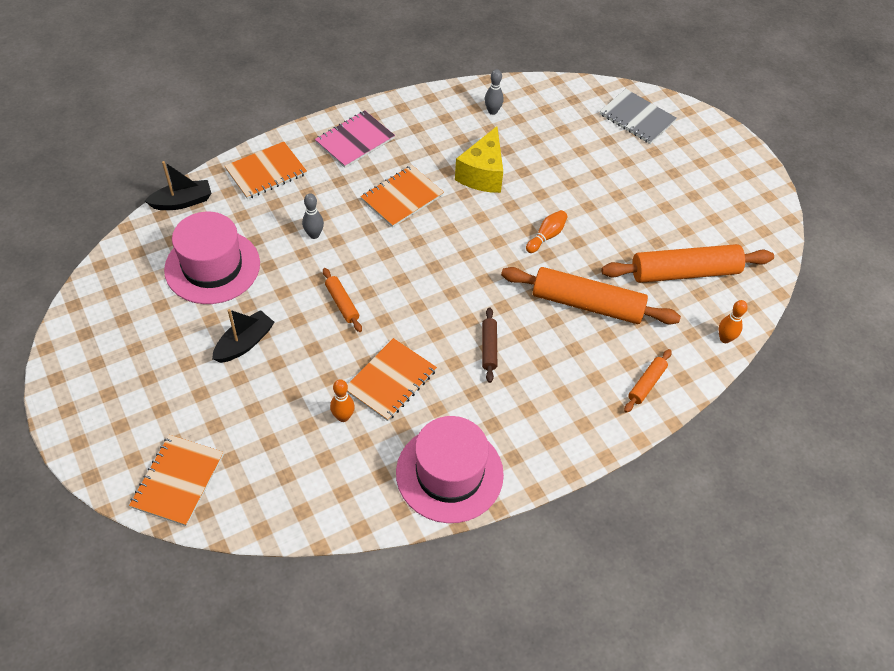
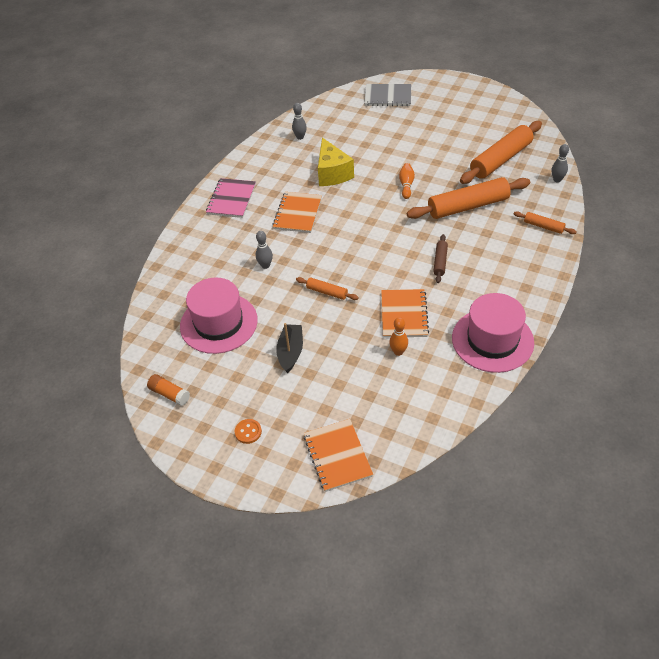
camera: 30 degrees left, 5 degrees down
black boat [145,161,211,210] -> none
orange notebook [225,142,307,199] -> none
brown rolling pin [482,307,497,383] -> brown rolling pin turned 45 degrees clockwise [433,234,448,283]
orange rolling pin [624,349,672,413] -> orange rolling pin turned 60 degrees counterclockwise [514,211,577,234]
orange bowling pin [718,300,748,343] -> grey bowling pin [552,144,569,182]
none -> orange glue stick [147,374,190,406]
none -> orange button [235,419,262,444]

